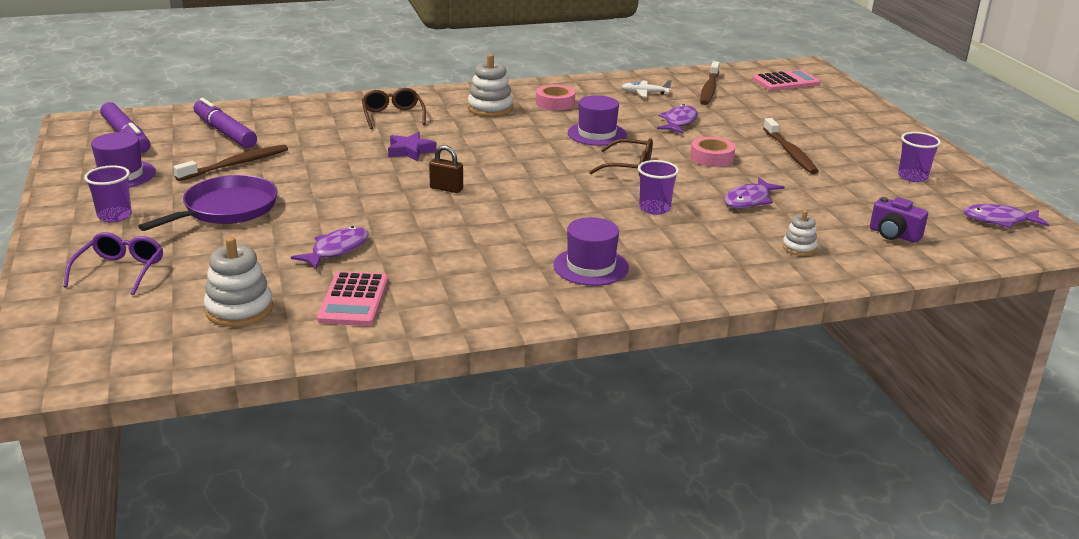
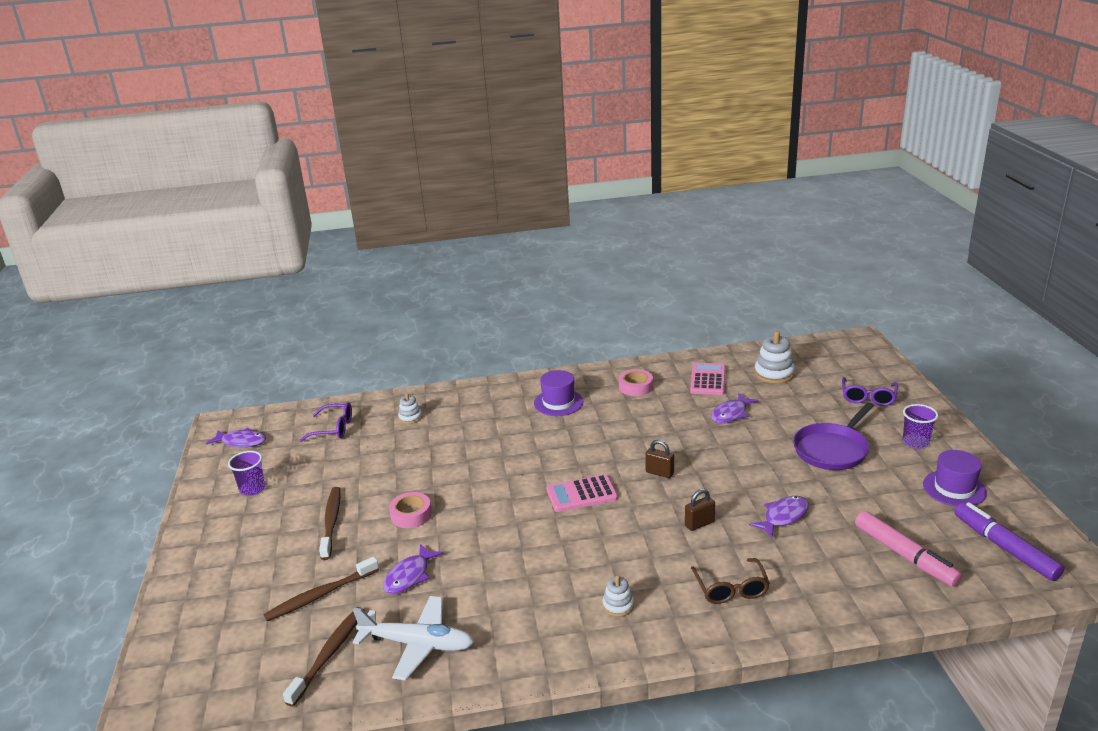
camera: 170 degrees left, 0 degrees up
brown toothbrush [173,144,288,181] -> brown toothbrush moved to [263,556,379,621]
purple marker [194,98,257,148] -> pink marker [855,511,962,587]
purple star [388,132,437,161] -> brown padlock [685,489,715,531]
white stacking toy [468,54,513,117] -> white stacking toy [603,575,634,617], size x0.58
pink tape [536,85,575,110] -> pink tape moved to [619,369,653,396]
purple hat [568,95,627,146] -> none
brown glasses [589,138,653,176] -> none
white plane [621,80,672,97] -> white plane [353,596,474,681], size x1.94
purple cup [638,160,679,215] -> none
purple fish [724,178,785,208] -> purple fish moved to [749,496,809,538]
pink calculator [753,69,820,91] -> pink calculator moved to [546,474,618,512]
purple camera [870,197,928,243] -> purple glasses [299,403,352,442]

